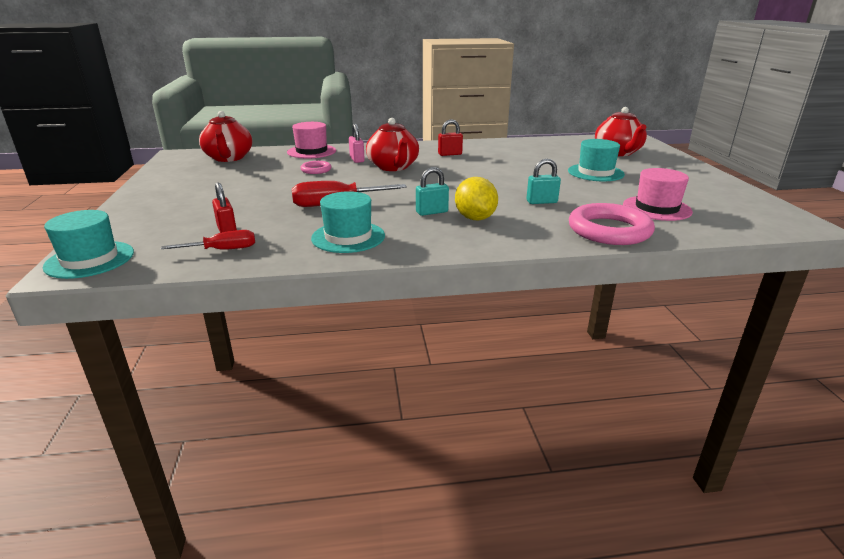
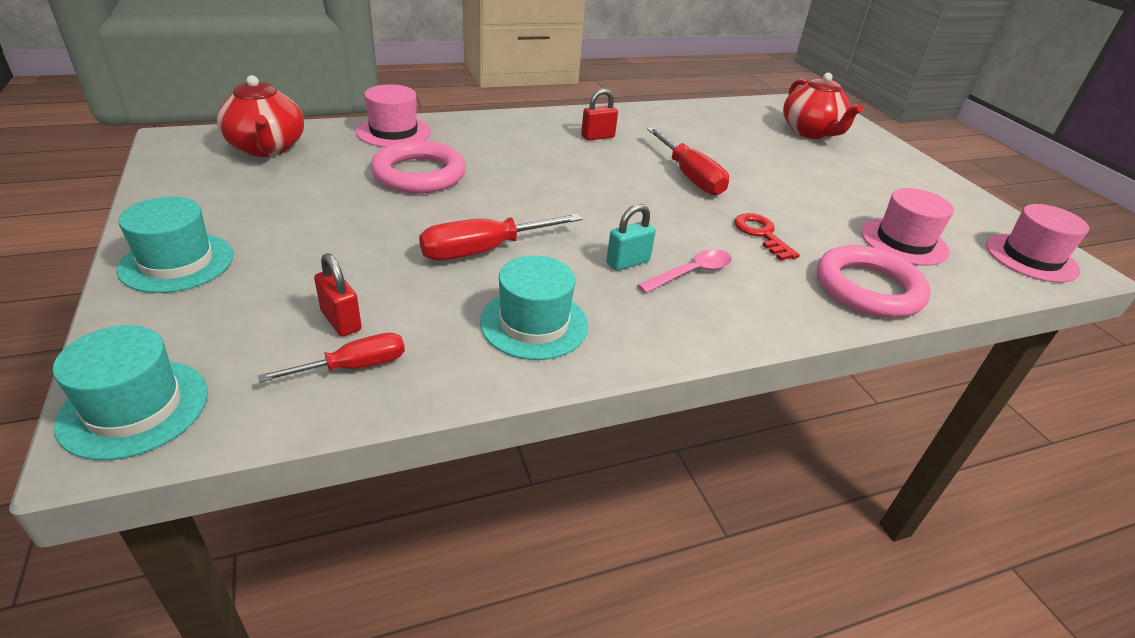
camera: 15 degrees left, 10 degrees up
pink ring [301,161,332,174] -> pink ring [371,140,466,193], size x2.01
pink padlock [349,124,365,163] -> none
red teapot [366,118,419,171] -> none
yellow lemon [455,177,498,220] -> pink spoon [637,249,732,293]
turquoise padlock [526,159,561,204] -> red key [734,213,800,261]
turquoise hat [568,139,625,181] -> turquoise hat moved to [117,197,233,293]
none -> red screwdriver [647,127,729,195]
none -> pink hat [986,204,1089,283]

